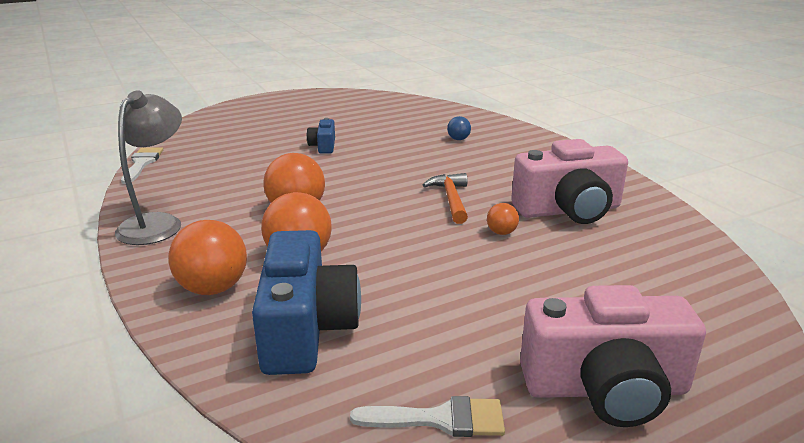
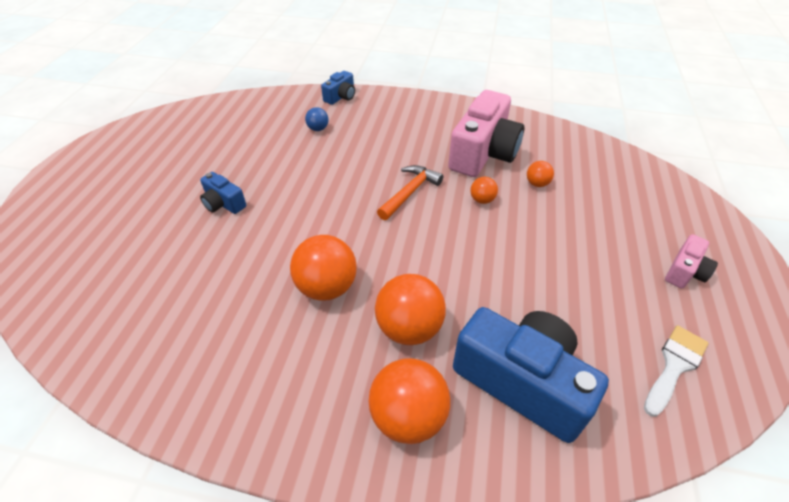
camera: 50 degrees left, 20 degrees up
grey lamp [115,90,182,245] -> none
white brush [121,147,163,184] -> none
orange hammer [423,173,468,224] -> orange hammer turned 90 degrees clockwise [377,165,443,220]
pink camera [520,285,706,427] -> pink camera [665,234,718,288], size x0.48
none -> blue camera [321,71,355,105]
none -> orange ball [527,161,554,187]

